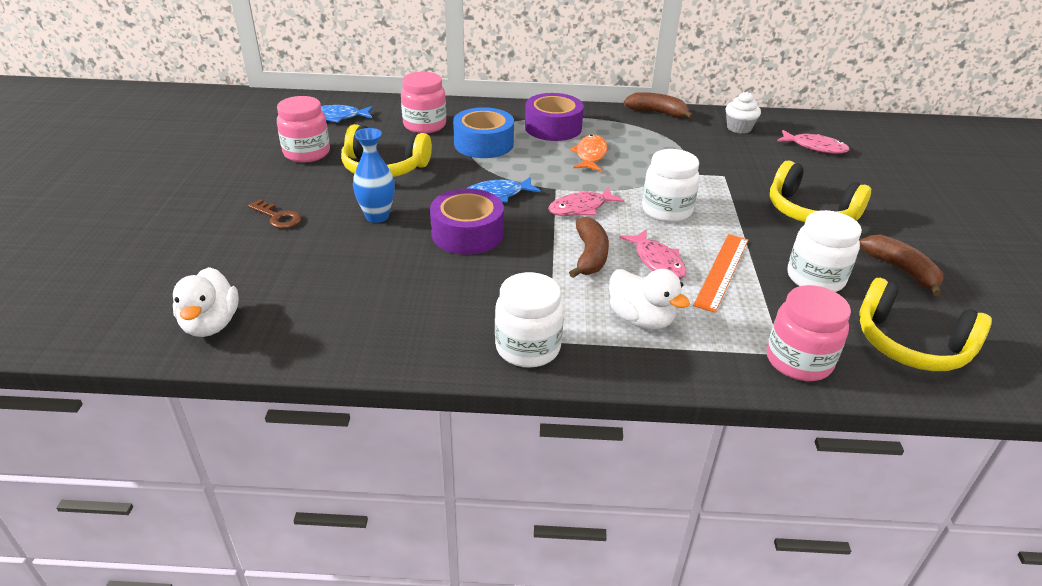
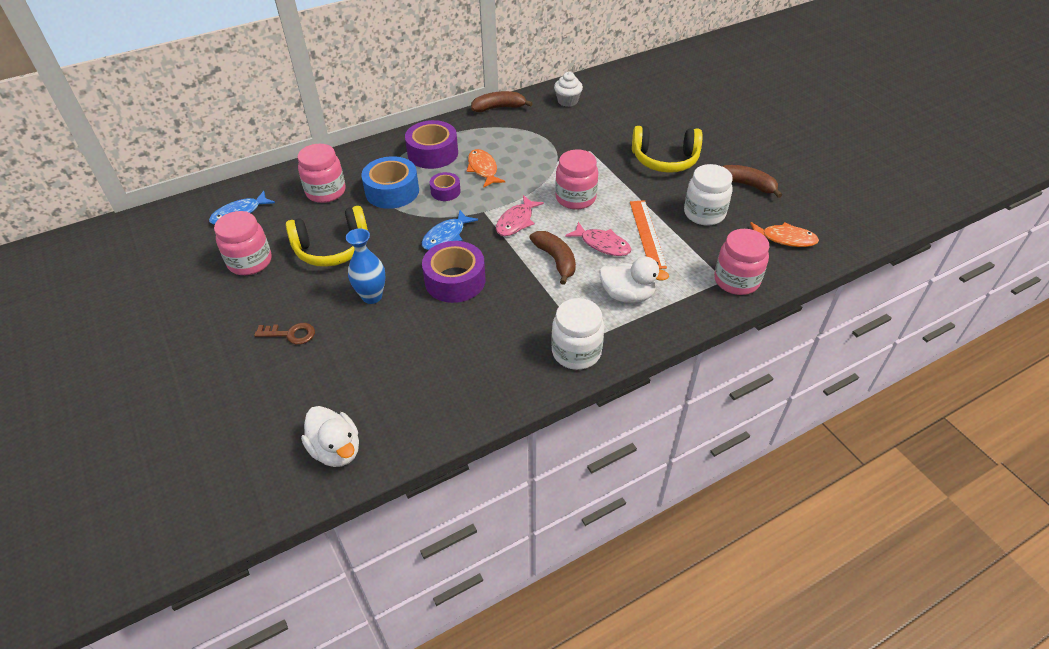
camera: 30 degrees left, 10 degrees up
white jar [642,149,700,222] -> pink jar [555,150,598,210]
pink fish [777,130,850,154] -> none
yellow headphones [859,278,992,371] -> orange fish [750,222,819,247]
none -> purple tape [430,172,461,201]

